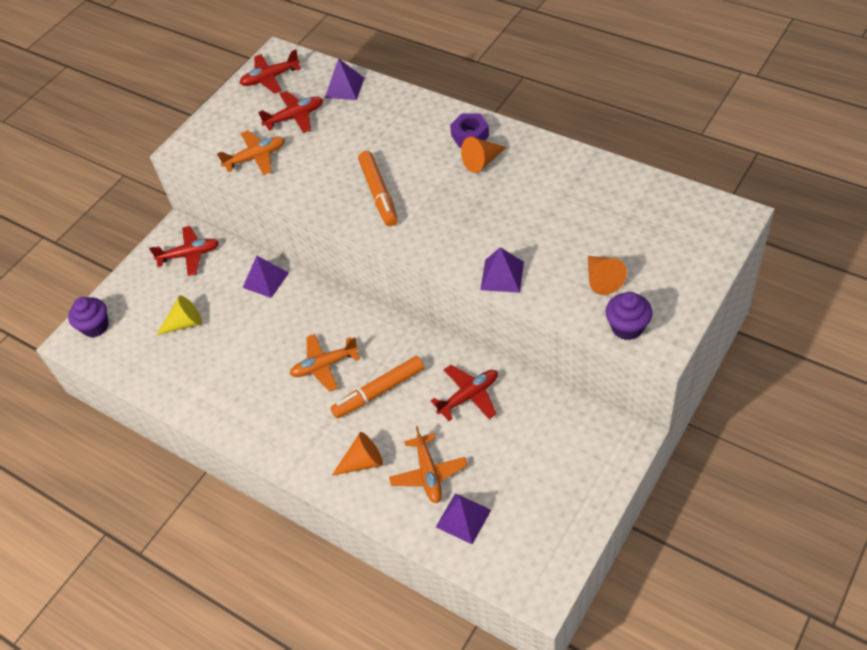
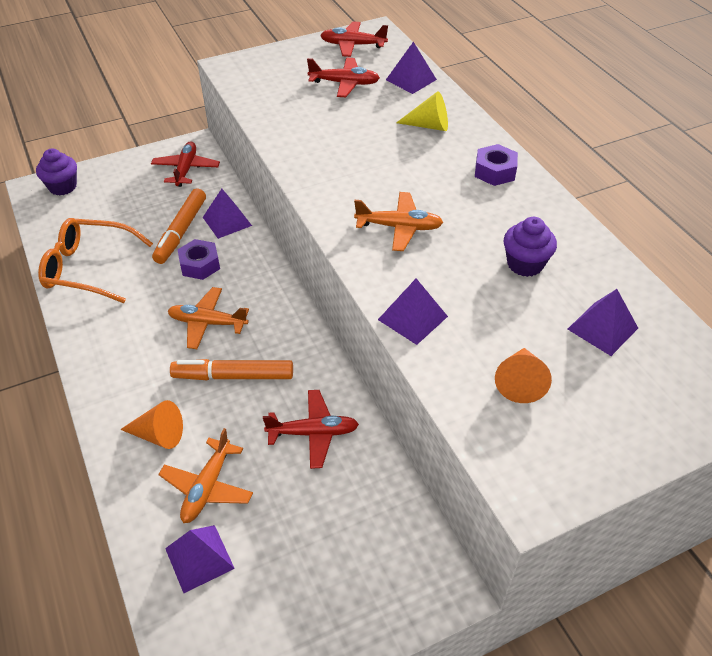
camera: 25 degrees right, 5 degrees down
red plane [149,226,219,276] -> red plane turned 105 degrees counterclockwise [151,141,220,187]
yellow cone [156,295,202,335] -> yellow cone moved to [396,91,448,131]
orange plane [217,130,285,175] -> orange plane moved to [354,192,443,251]
orange marker [358,151,398,226] -> orange marker moved to [152,188,206,264]
orange cone [461,137,506,173] -> none
purple cupcake [605,292,653,340] -> purple cupcake moved to [504,217,557,277]
none -> orange glasses [38,218,153,303]
none -> purple nut [177,239,220,280]
none -> purple pyramid [568,289,638,356]

